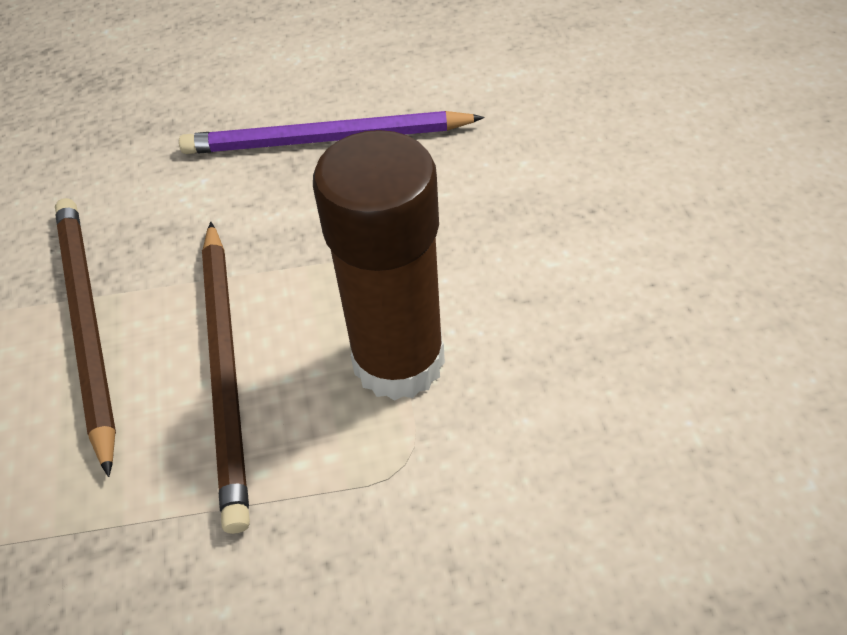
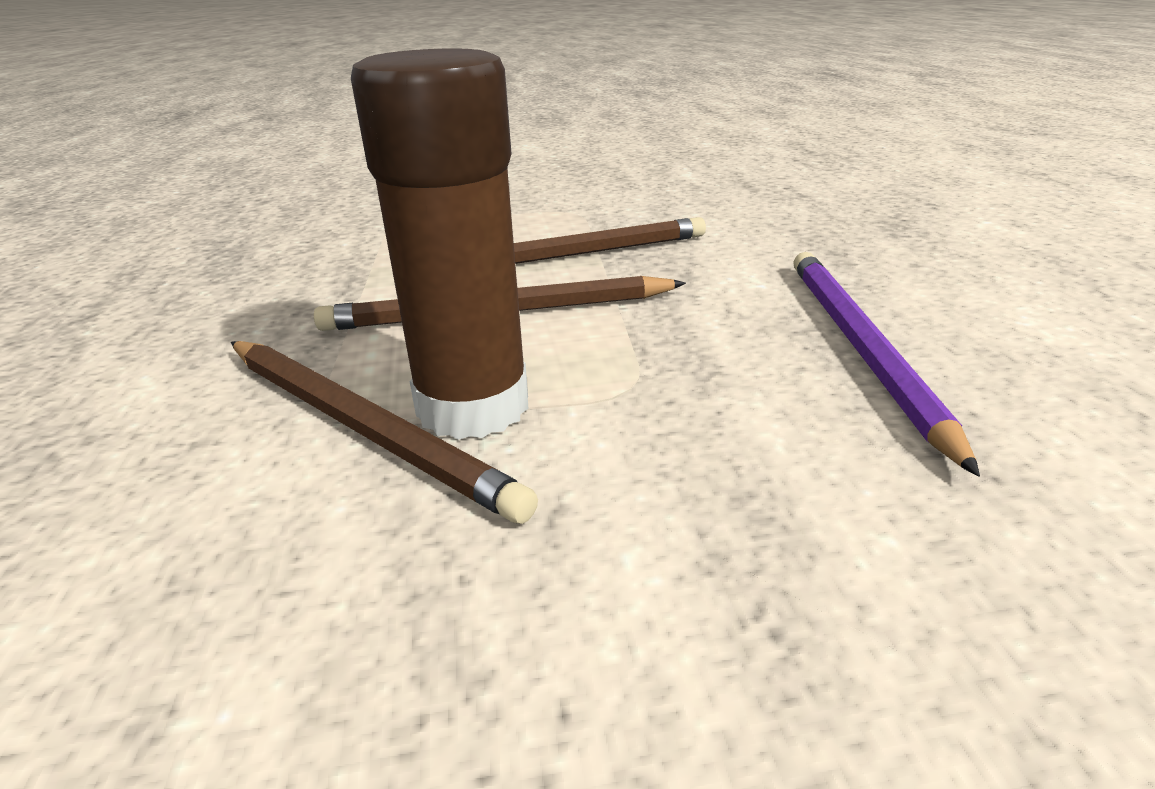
camera: 90 degrees right, 20 degrees down
none -> brown pencil [231,341,538,524]

